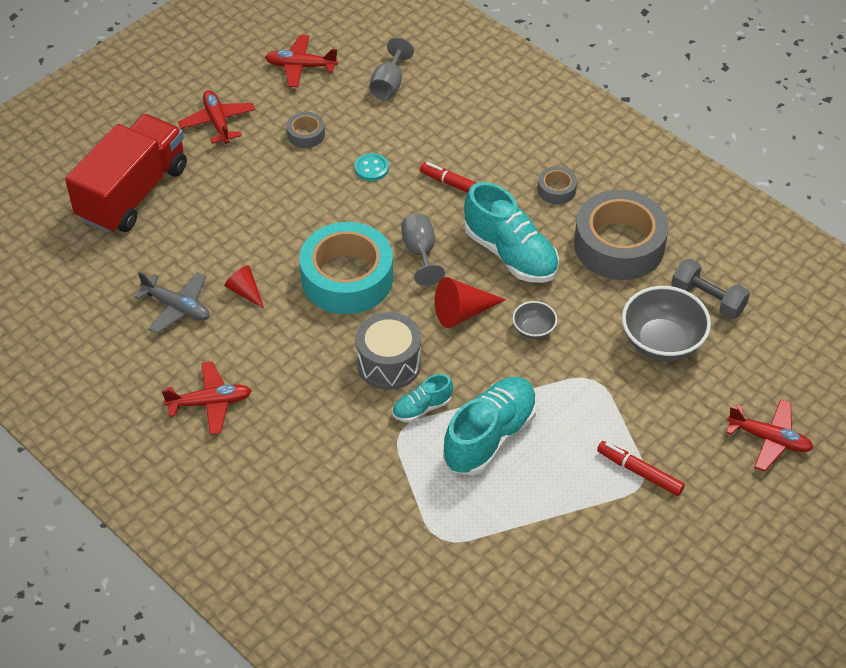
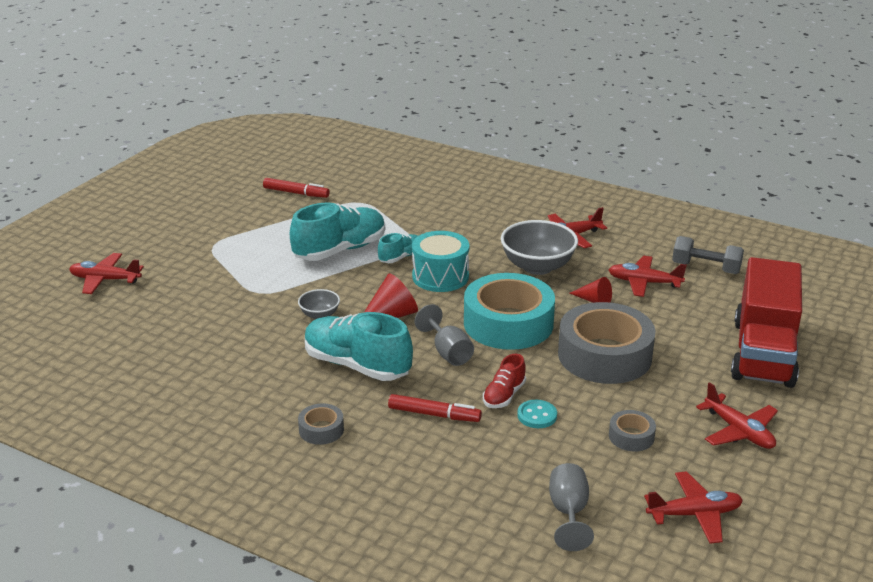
camera: 165 degrees right, 20 degrees down
grey plane [134,272,210,334] -> red plane [609,256,687,297]
grey drum [356,312,421,390] -> turquoise drum [412,231,469,292]
turquoise shoe [443,377,537,475] -> turquoise shoe turned 150 degrees counterclockwise [290,202,385,261]
grey tape [574,190,668,280] -> grey tape moved to [558,302,656,384]
red marker [597,441,685,496] -> red marker moved to [263,178,330,198]
grey bowl [622,286,711,361] -> grey bowl moved to [501,220,578,275]
grey dumbbell [671,259,750,320] -> grey dumbbell moved to [672,236,744,274]
none -> red shoe [483,354,526,408]

